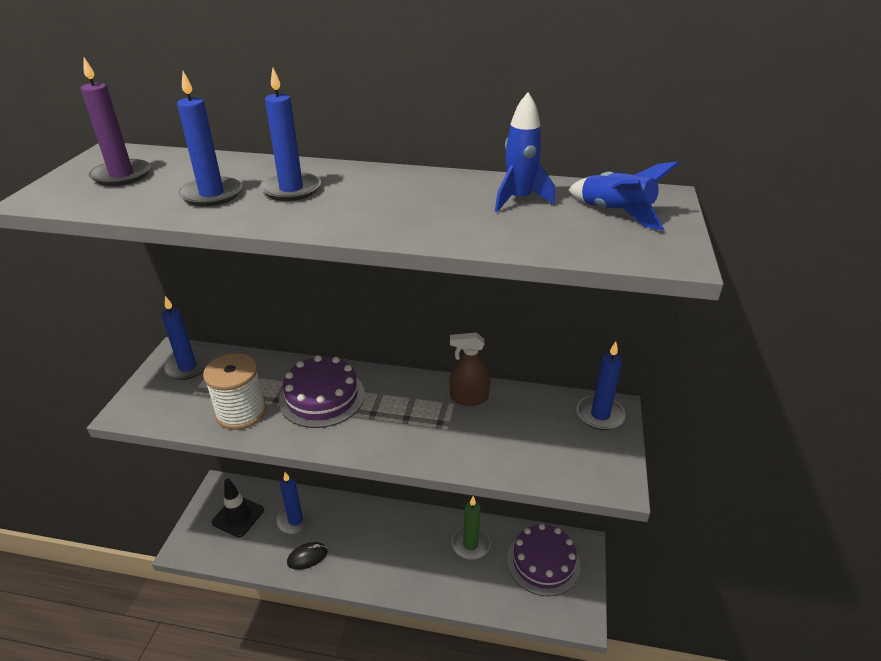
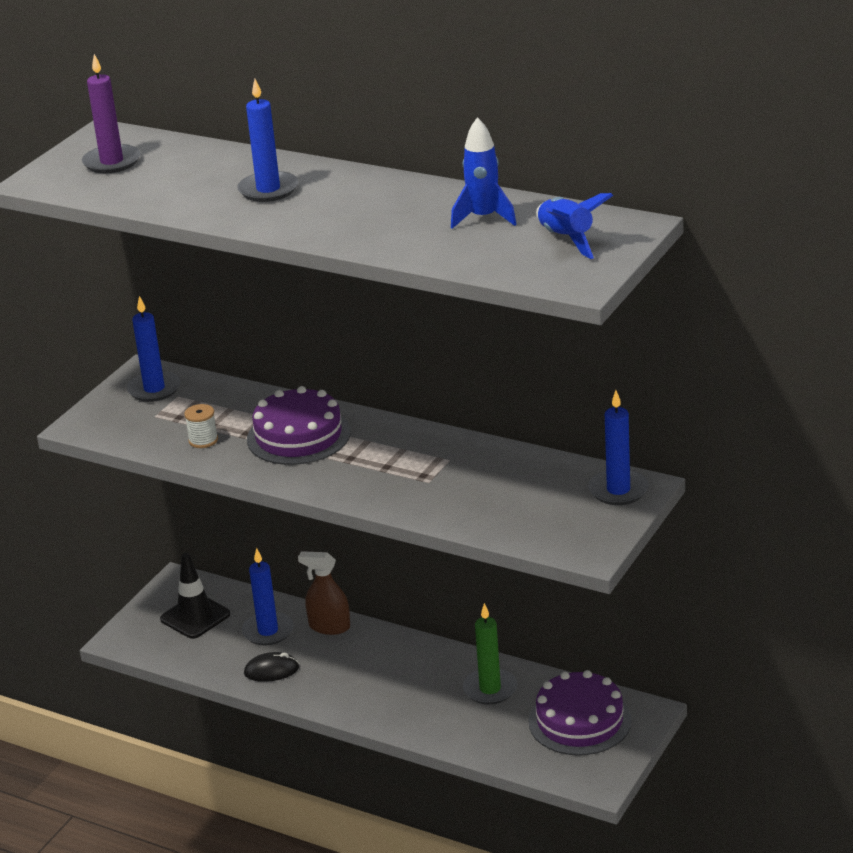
camera: 20 degrees right, 5 degrees down
blue candle [177,71,242,206] -> none
white spool [203,353,266,430] -> white spool [184,404,218,448], size x0.50
brown spray bottle [450,332,490,406] -> brown spray bottle moved to [298,551,350,635]

